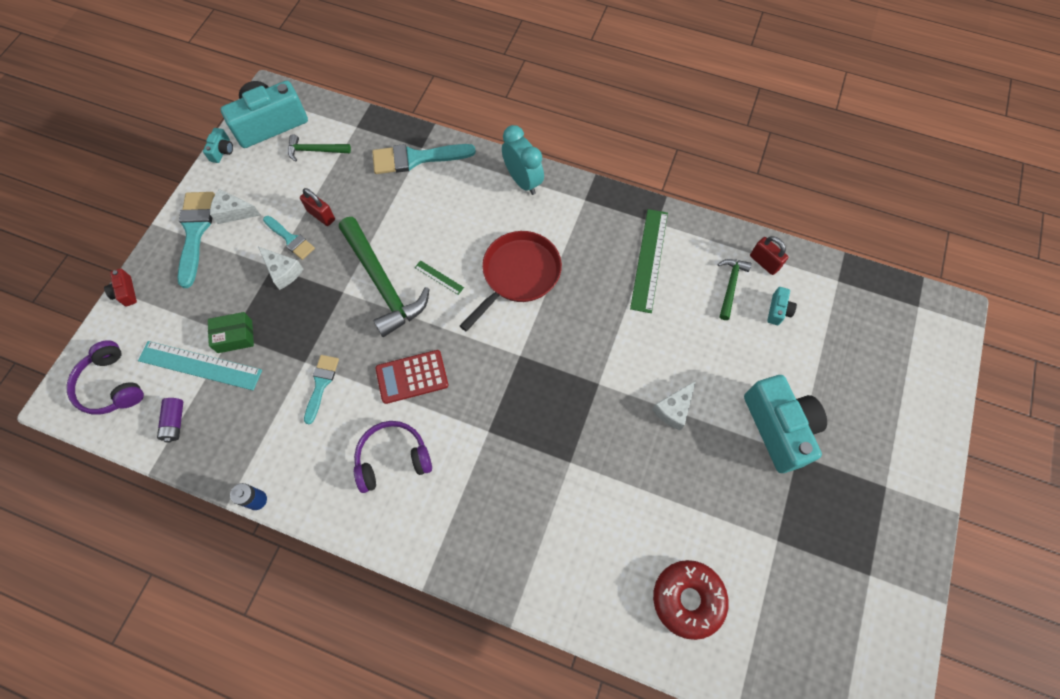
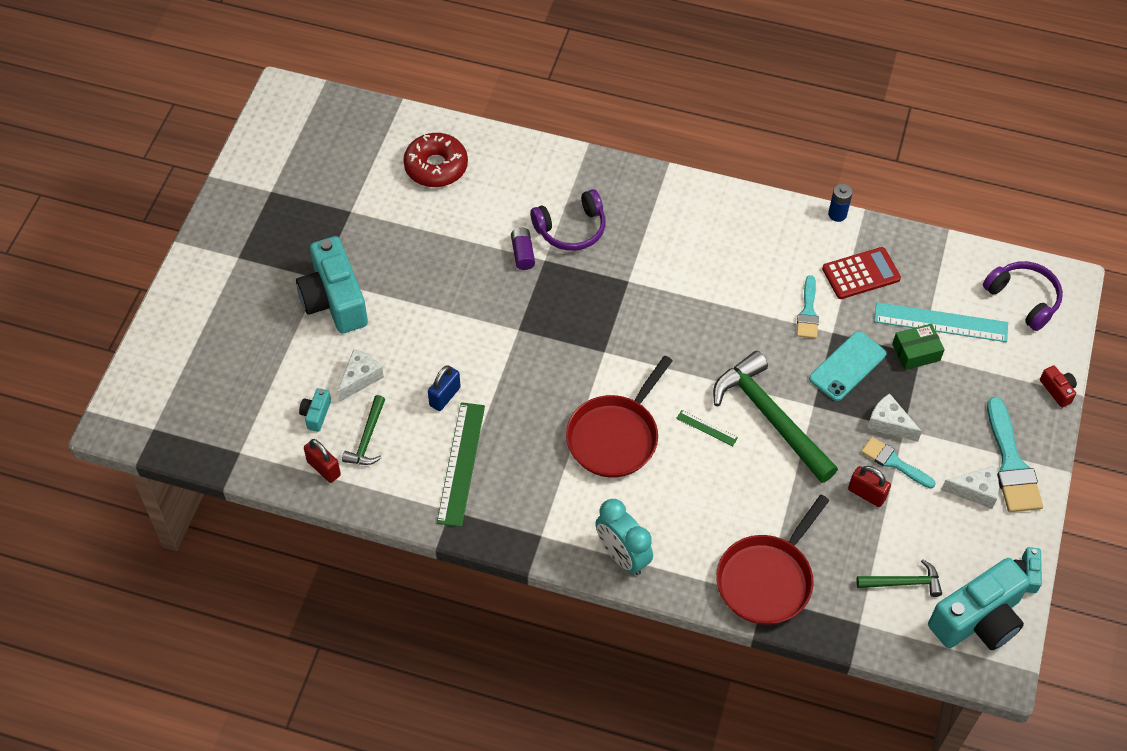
camera: 175 degrees right, 10 degrees down
purple battery [157,398,183,443] -> purple battery moved to [511,228,535,270]
purple headphones [354,421,432,493] -> purple headphones moved to [530,189,606,251]
turquoise brush [372,144,476,174] -> red pan [716,495,829,625]
red calculator [375,350,448,404] -> red calculator moved to [822,247,901,299]
white cheese [652,381,696,430] -> white cheese moved to [338,349,384,402]
none -> blue padlock [428,365,461,411]
none -> turquoise phone [809,331,886,401]

